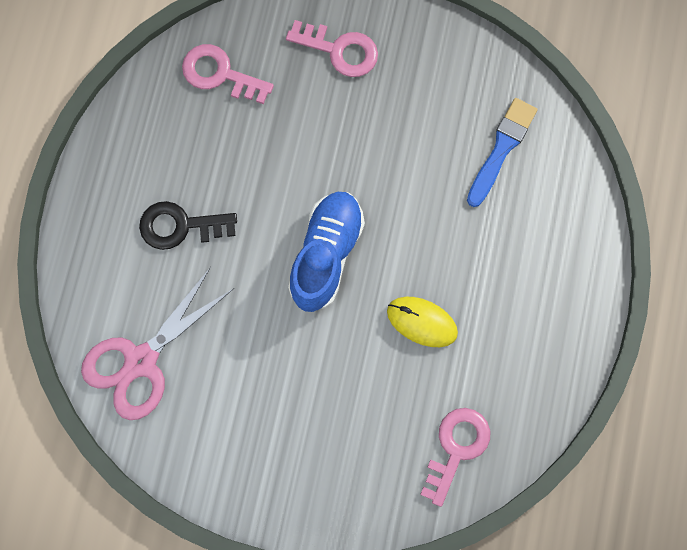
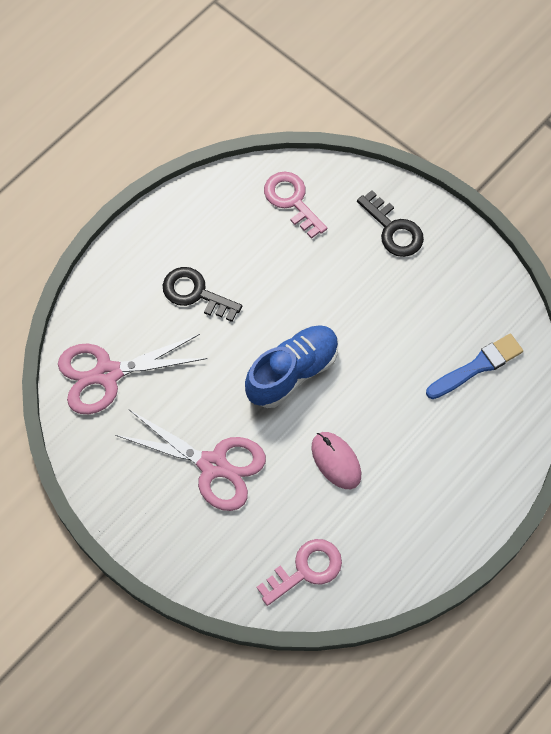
camera: 30 degrees right, 10 degrees down
pink key [286,20,378,77] -> black key [357,190,424,257]
yellow mouse [387,297,458,347] -> pink mouse [312,432,361,489]
none -> pink scissors [115,410,266,511]

